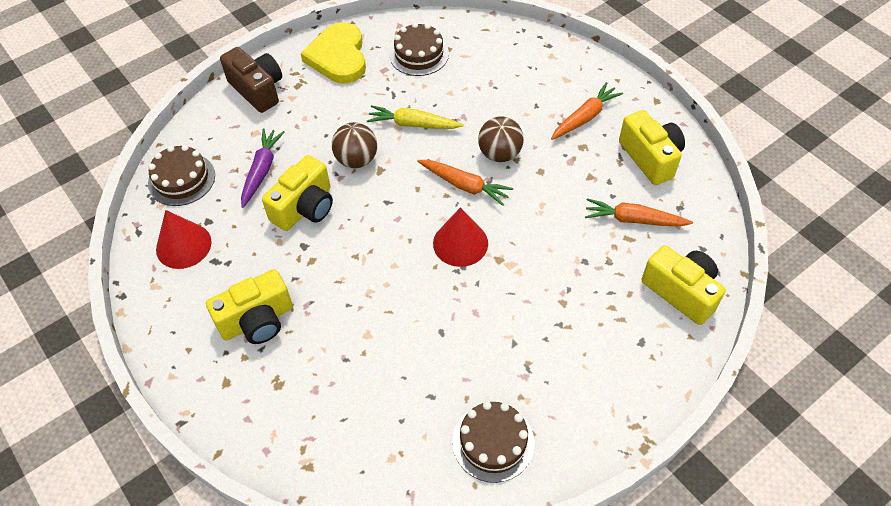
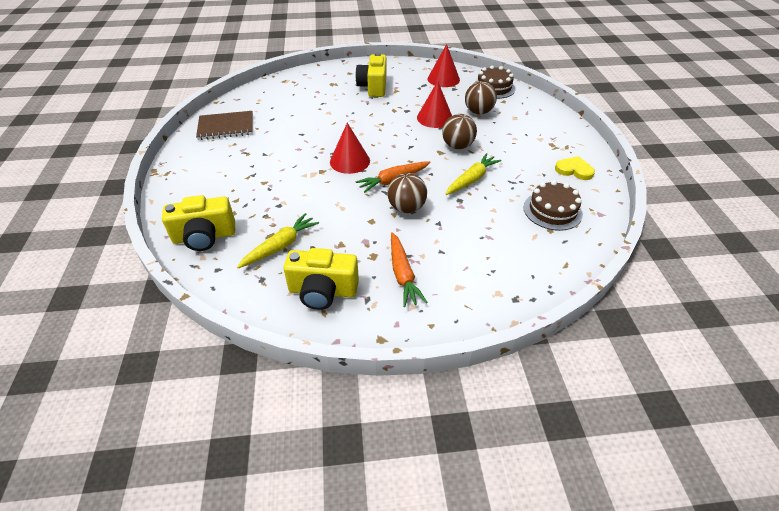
camera: 120 degrees right, 10 degrees down
brown camera [220,47,282,113] -> none
purple carrot [241,128,285,208] -> brown ball [465,81,497,114]
yellow camera [262,155,333,231] -> red cone [417,81,452,128]
yellow heart [301,22,366,83] -> yellow heart [555,156,595,180], size x0.56
brown cake [452,401,534,483] -> brown notebook [196,111,253,140]
orange carrot [585,198,693,227] -> yellow carrot [237,213,319,268]

